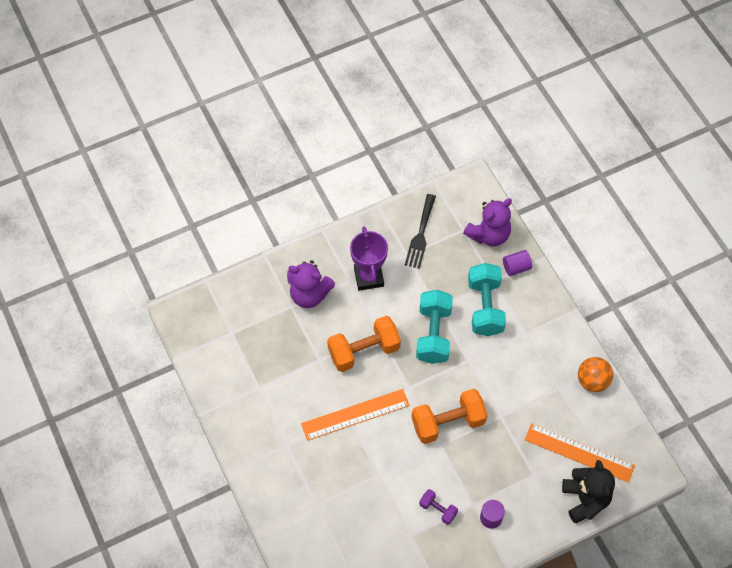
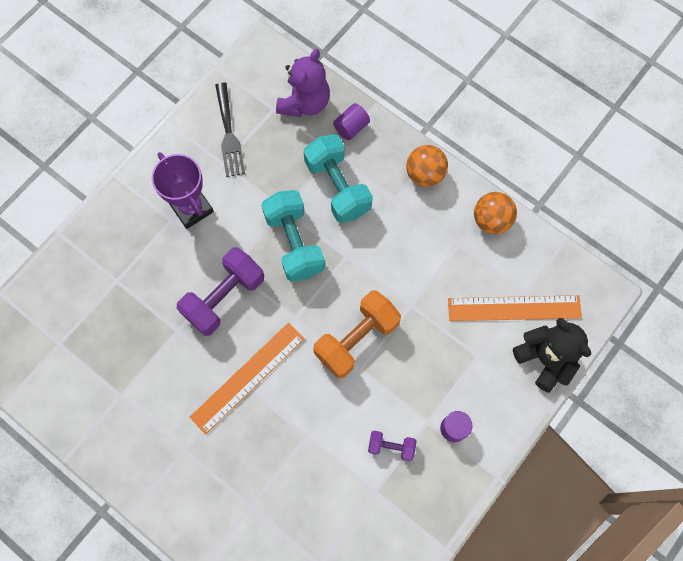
camera: 25 degrees left, 10 degrees up
purple teddy bear [287,260,335,308] -> none
orange dumbbell [327,316,401,372] -> purple dumbbell [177,247,264,336]
none -> orange ball [406,145,448,187]

